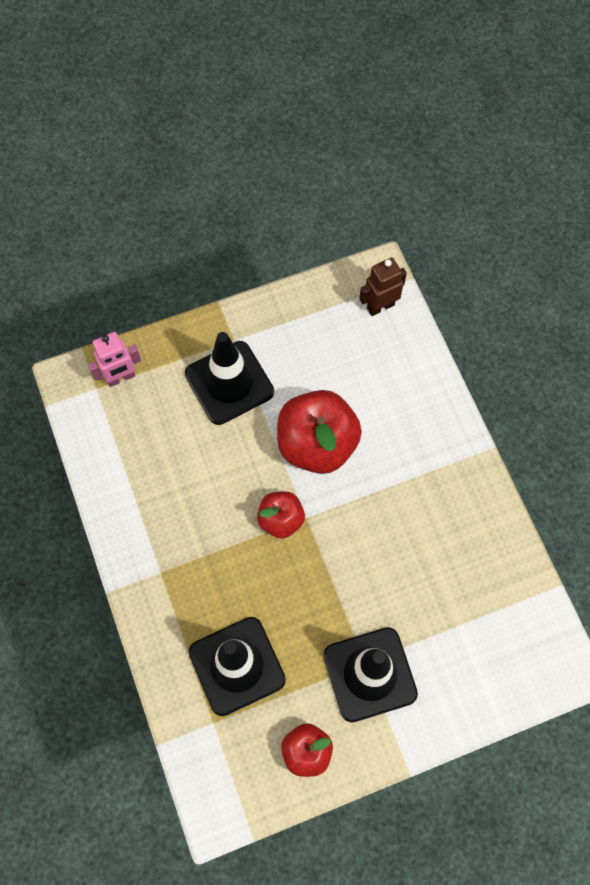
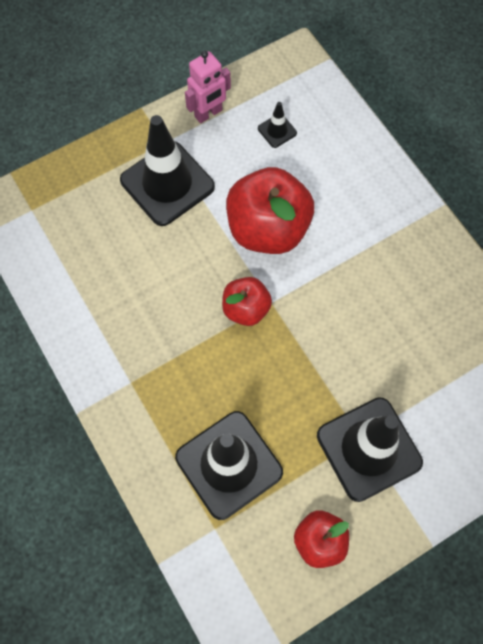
camera: 10 degrees left, 0 degrees up
pink robot [88,332,141,387] -> pink robot moved to [185,50,231,123]
brown robot [359,258,407,316] -> none
none -> black traffic cone [258,102,297,148]

